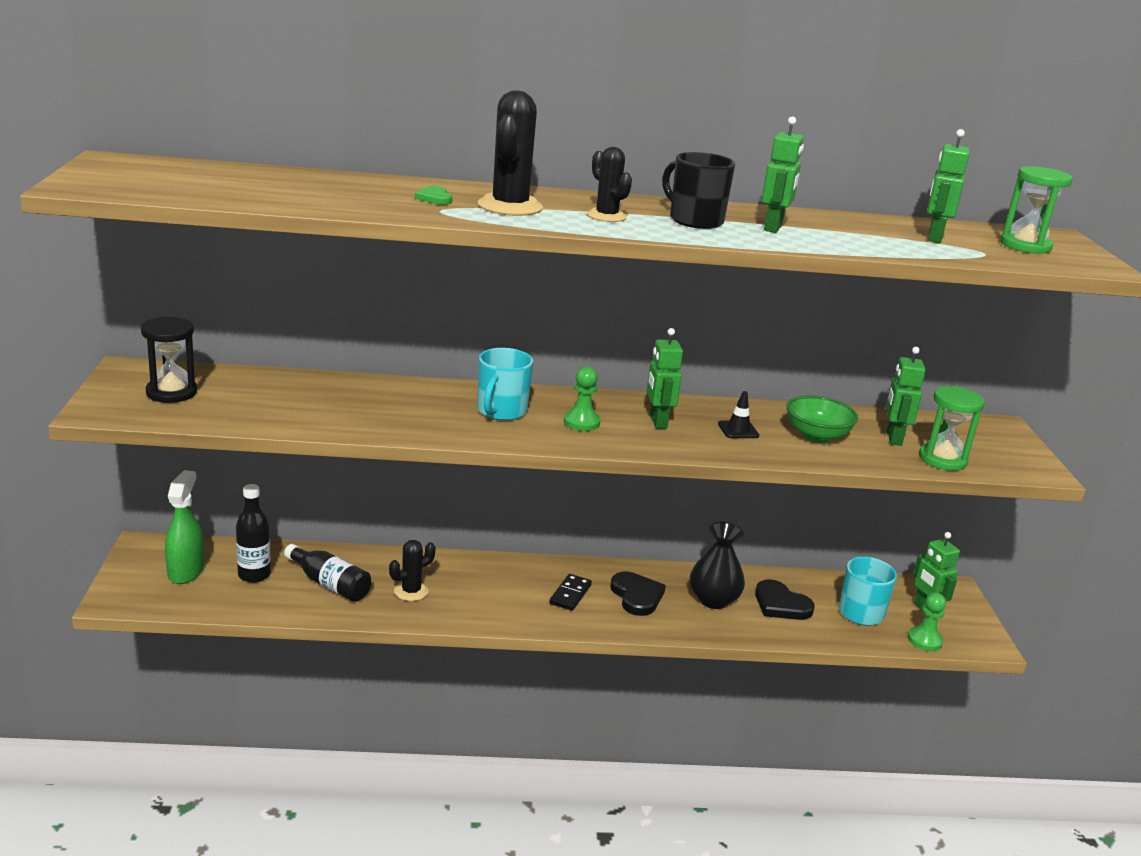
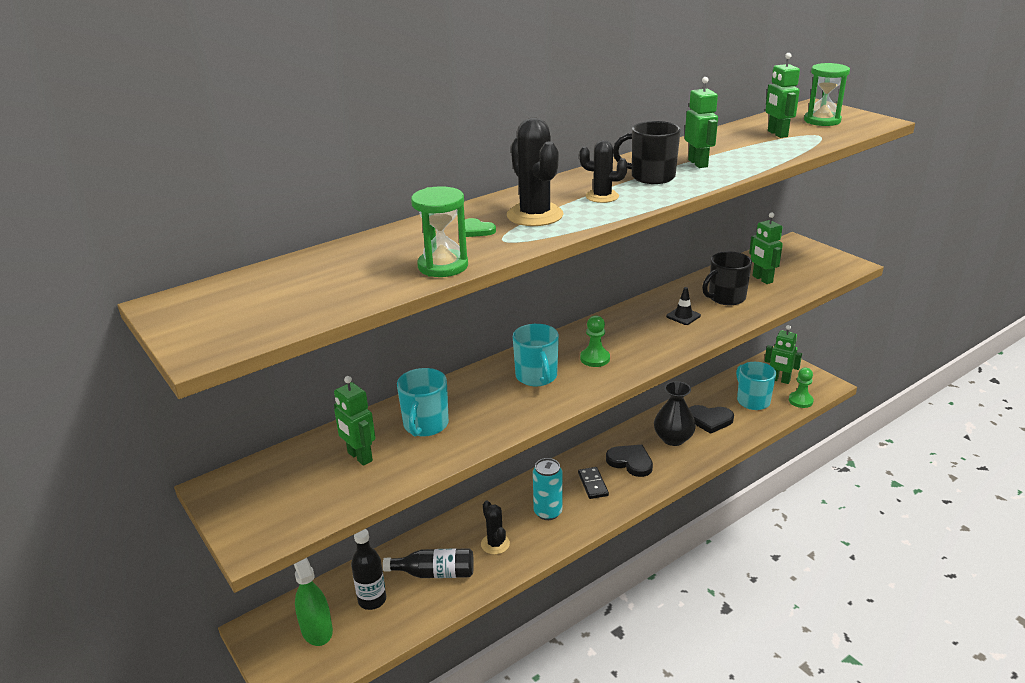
camera: 30 degrees left, 5 degrees up
black hourglass [141,317,197,403] -> none
black cactus [389,540,436,601] -> black cactus turned 45 degrees counterclockwise [481,500,510,554]
green robot [647,328,683,429] -> green robot moved to [334,376,375,466]
green bowl [786,396,858,442] -> black mug [702,251,752,305]
green hourglass [919,386,985,471] -> green hourglass moved to [411,186,468,277]
none -> turquoise mug [397,368,449,437]
none -> turquoise can [533,458,562,520]

